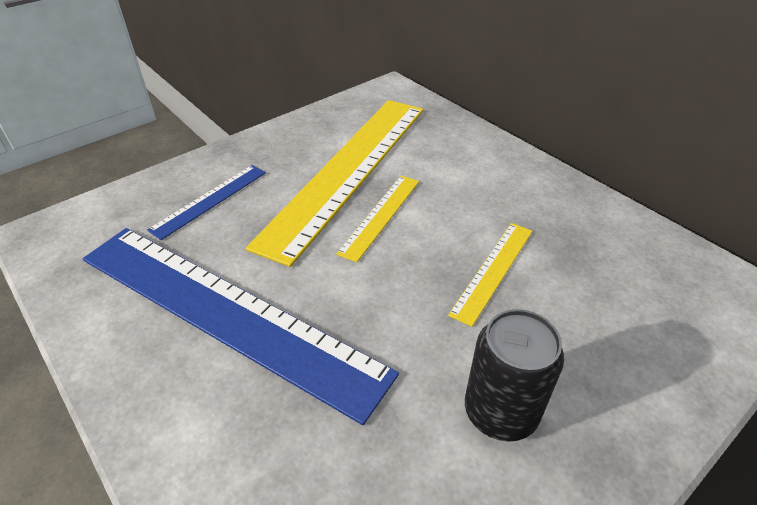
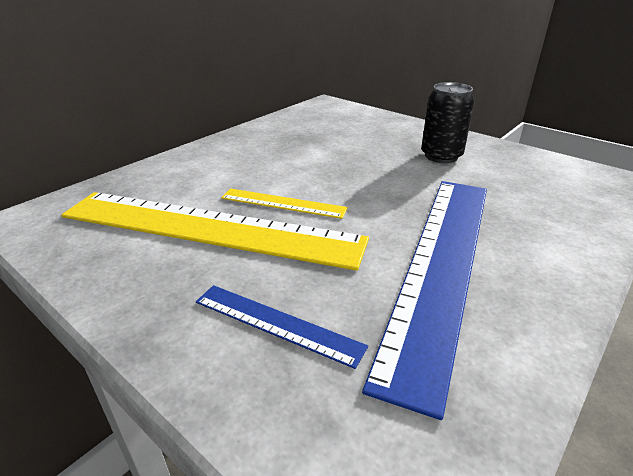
camera: 100 degrees left, 10 degrees down
yellow ruler [448,223,533,327] -> none

